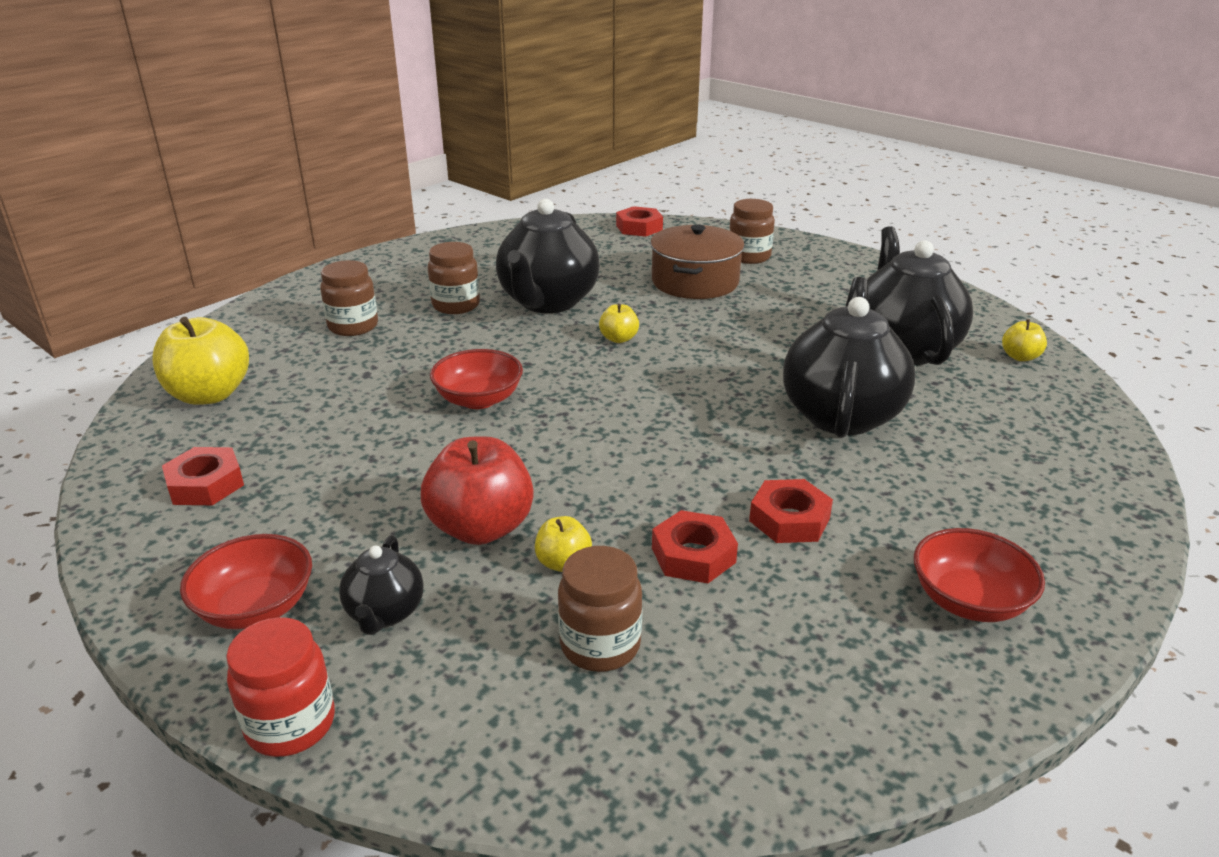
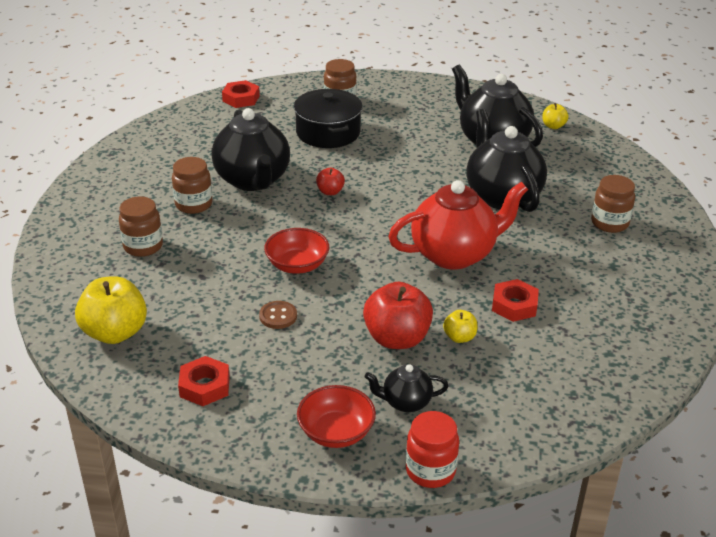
camera: 35 degrees left, 5 degrees up
black teapot [339,535,424,635] -> black teapot turned 120 degrees clockwise [365,364,448,412]
brown jar [558,546,642,672] -> brown jar moved to [591,175,635,233]
yellow apple [599,304,639,343] -> red apple [316,168,345,195]
brown pot [650,224,745,299] -> black pot [294,89,362,148]
red nut [749,479,833,543] -> none
red bowl [914,528,1045,622] -> none
none -> brown button [259,301,297,329]
none -> red teapot [388,180,528,269]

